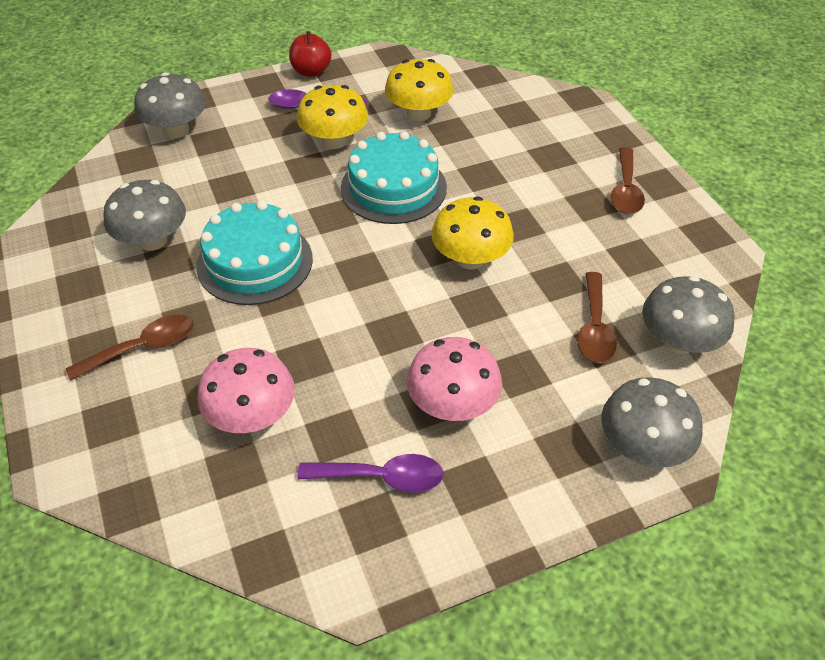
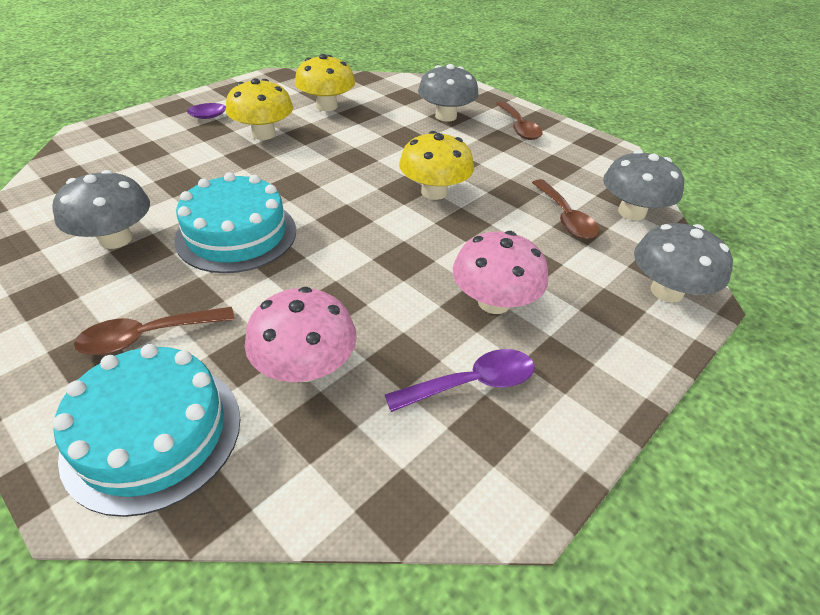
camera: 25 degrees left, 5 degrees down
brown spoon [66,314,194,380] -> brown spoon turned 150 degrees counterclockwise [74,307,235,355]
grey mushroom [134,73,206,138] -> grey mushroom moved to [418,64,479,122]
red apple [289,31,332,77] -> none
turquoise cake [341,131,447,224] -> turquoise cake moved to [53,344,240,517]

